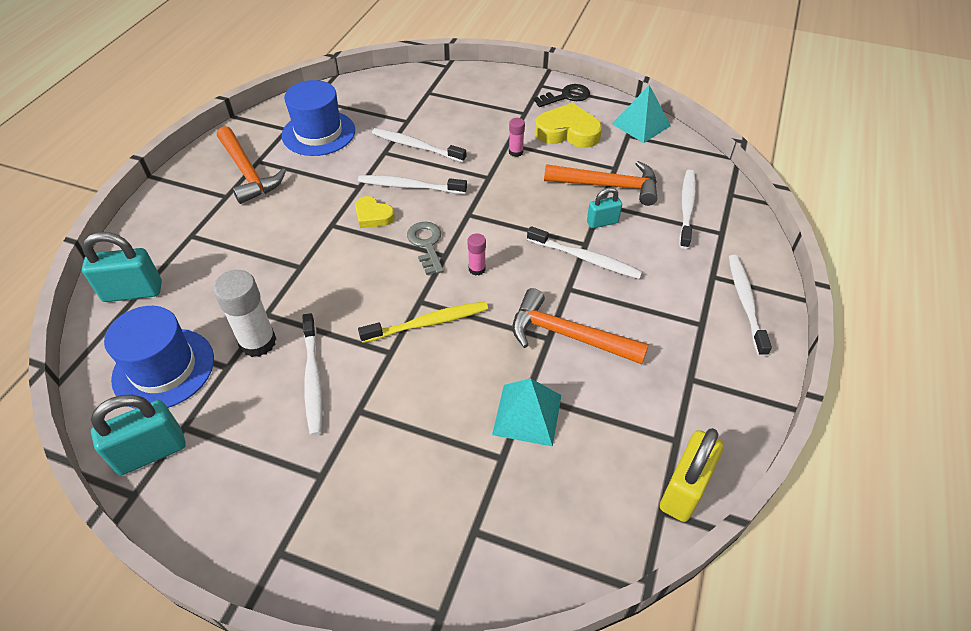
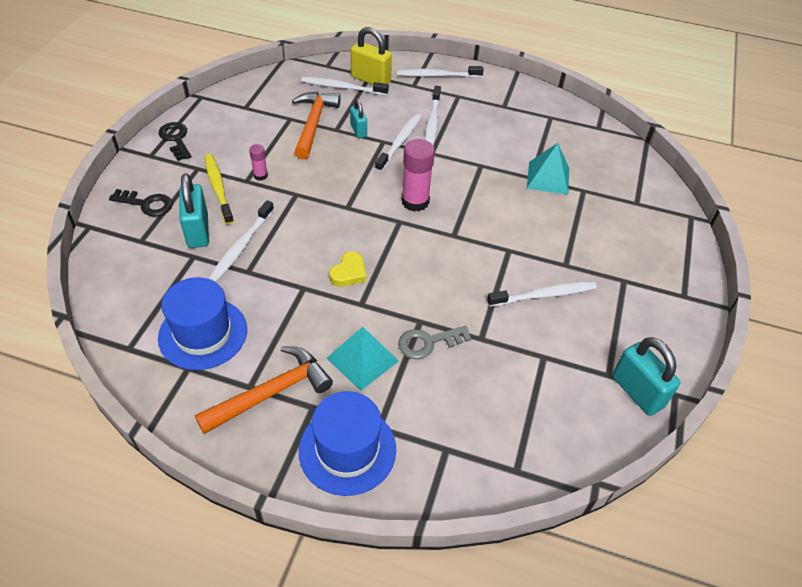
camera: 95 degrees left, 0 degrees up
turquoise padlock [82,232,162,302] -> turquoise padlock moved to [179,173,209,248]
blue hat [104,306,214,409] -> blue hat moved to [299,391,396,496]
white glue stick [213,270,276,357] -> none
white toothbrush [358,175,467,194] -> white toothbrush moved to [425,86,441,145]
yellow toothbrush [358,301,488,343] -> yellow toothbrush moved to [204,154,234,225]
grey key [407,222,443,275] -> grey key moved to [398,325,471,359]
pink glue stick [467,233,486,276] -> pink glue stick [402,139,435,211], size x1.94
orange hammer [512,288,649,364] -> none
yellow heart [535,102,602,148] -> none
turquoise pyramid [612,85,671,143] -> turquoise pyramid moved to [327,327,399,391]
yellow padlock [660,428,724,522] -> yellow padlock moved to [351,27,392,85]
none -> black key [109,189,173,217]

